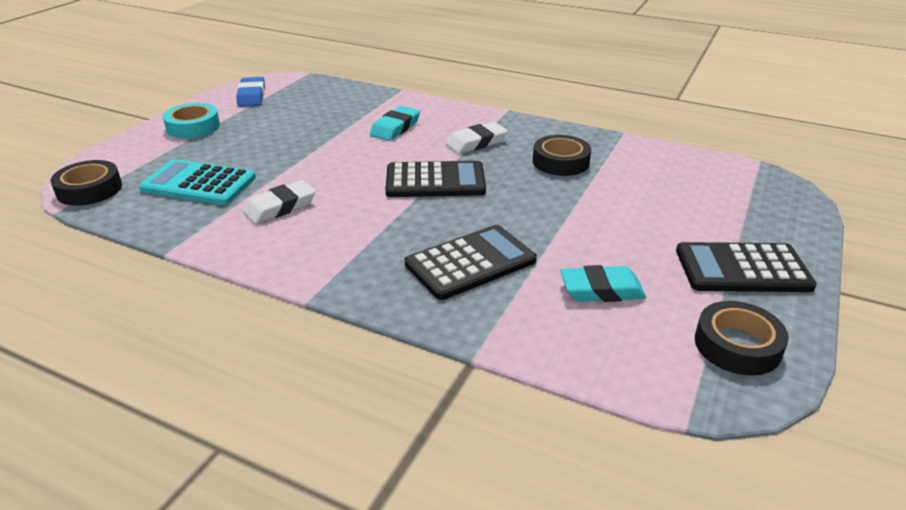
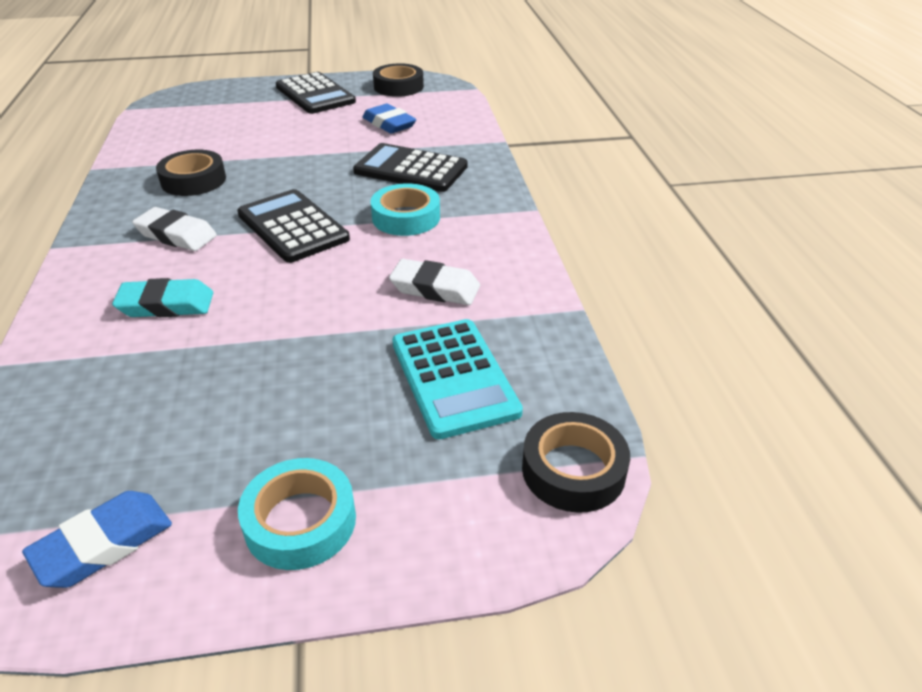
camera: 125 degrees left, 5 degrees up
turquoise eraser [560,265,646,302] -> blue eraser [363,104,416,134]
none -> turquoise tape [371,183,440,236]

